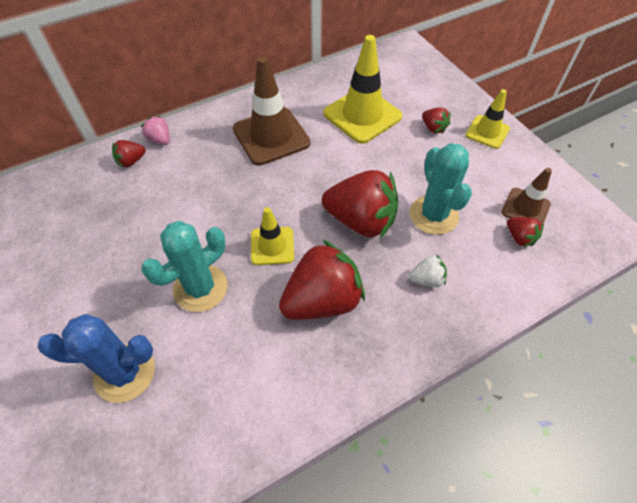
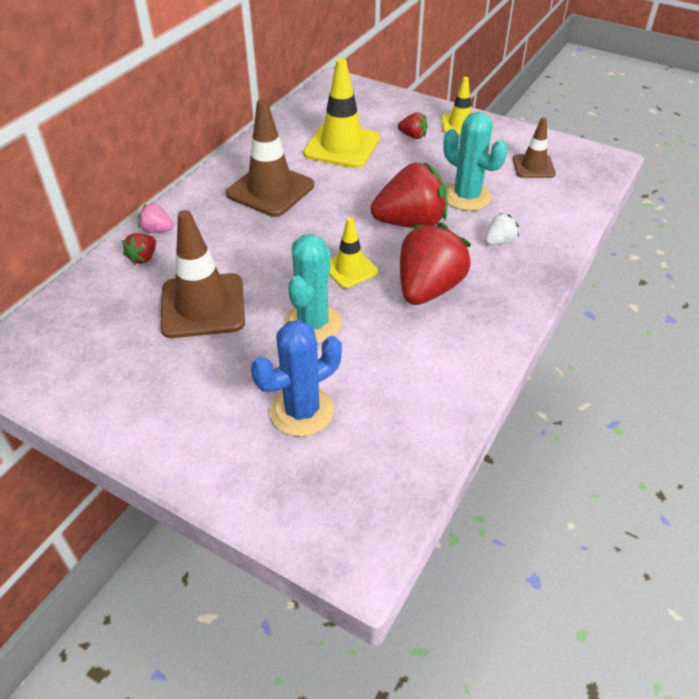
camera: 30 degrees left, 10 degrees down
red strawberry [507,217,544,247] -> none
none -> brown traffic cone [160,210,245,338]

